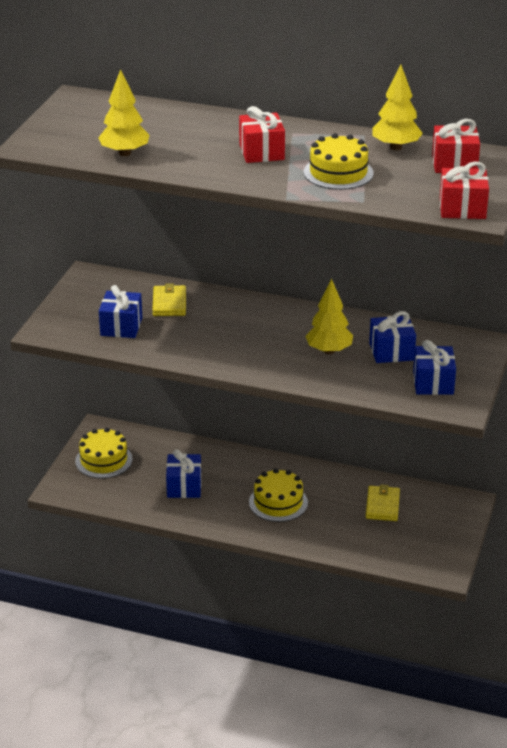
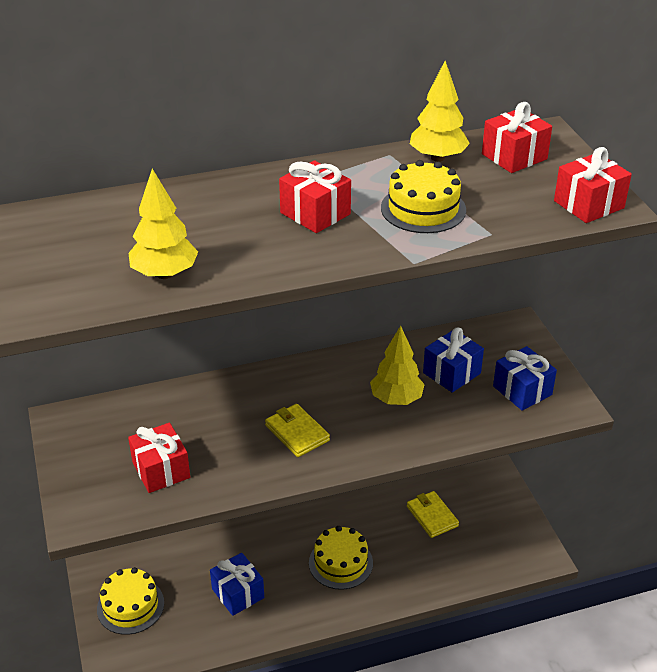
camera: 35 degrees left, 5 degrees up
blue gift [99,285,142,338] -> red gift [128,423,190,493]
yellow wallet [152,284,186,316] -> yellow wallet moved to [265,404,330,457]

